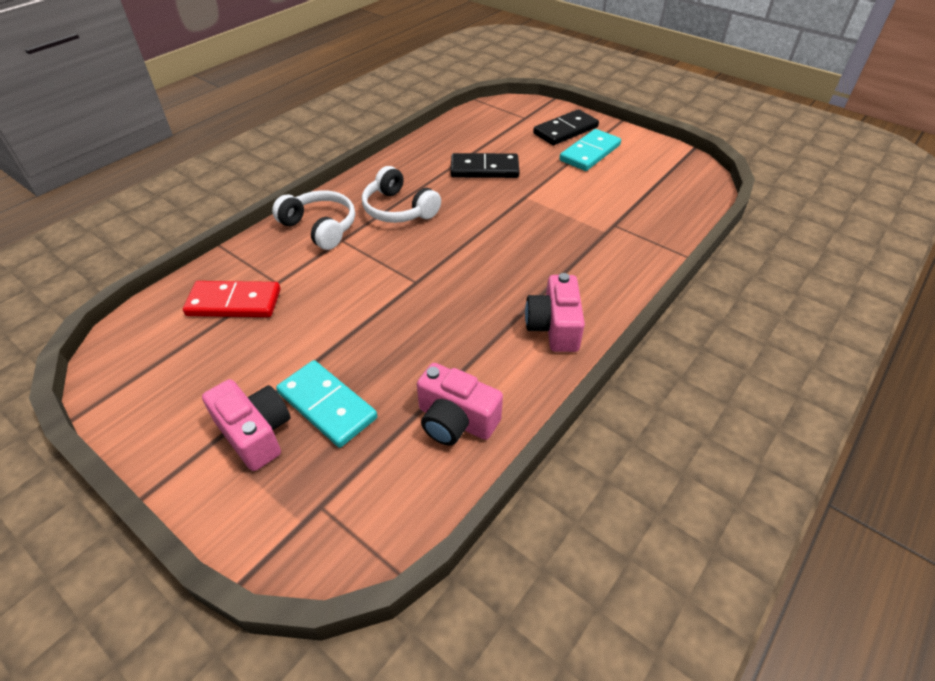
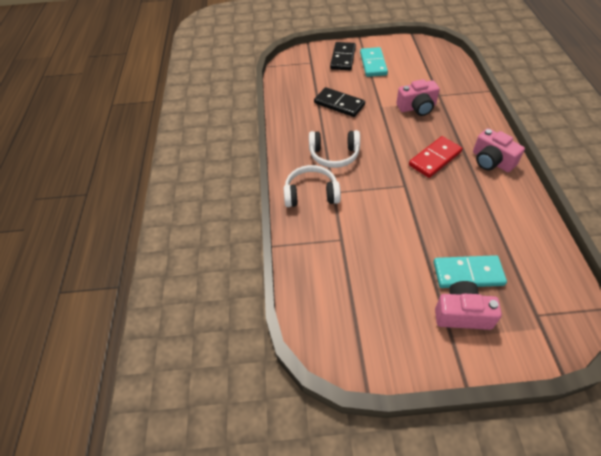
camera: 40 degrees left, 5 degrees up
red domino [183,281,280,317] -> red domino moved to [409,136,463,178]
pink camera [417,363,503,446] -> pink camera moved to [396,79,440,116]
black domino [451,153,520,178] -> black domino turned 75 degrees clockwise [314,87,365,117]

